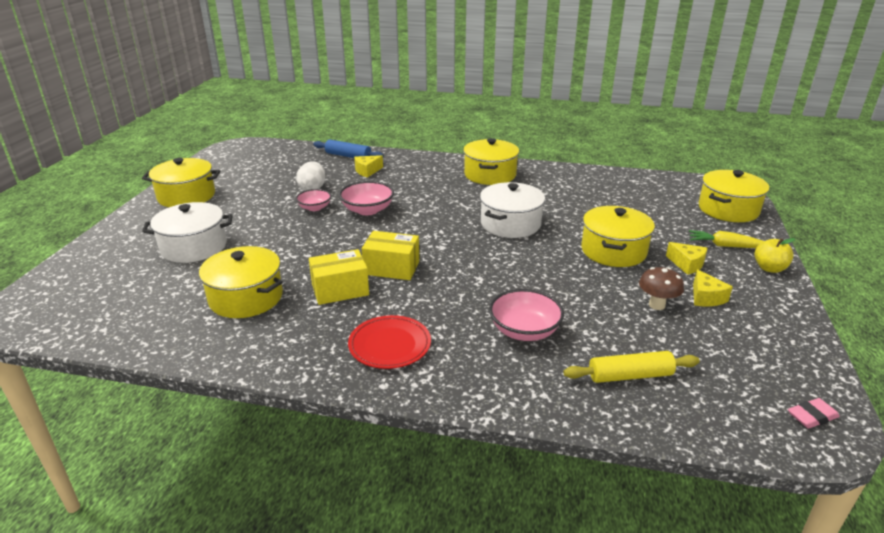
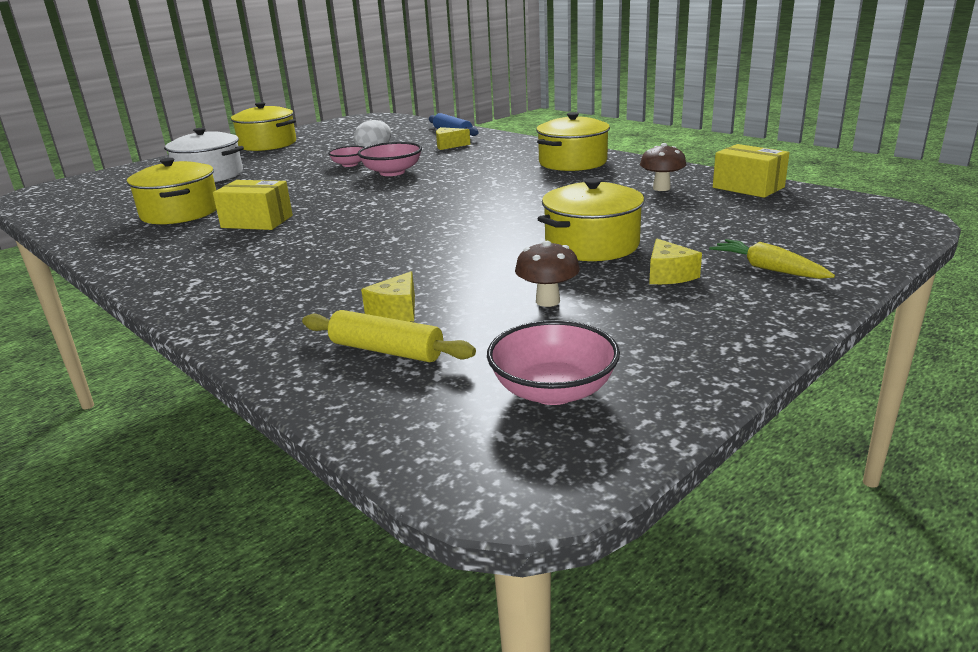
camera: 35 degrees right, 5 degrees down
red plate [348,315,431,369] -> none
yellow box [362,231,419,280] -> yellow box moved to [713,144,790,198]
white pot [480,182,545,238] -> none
pink bowl [489,289,564,341] -> pink bowl moved to [487,320,620,405]
yellow cheese [693,269,733,306] -> yellow cheese moved to [361,271,415,322]
yellow pot [699,170,769,222] -> none
yellow apple [755,238,795,273] -> none
pink eraser [788,398,840,428] -> none
none -> brown mushroom [640,143,686,191]

